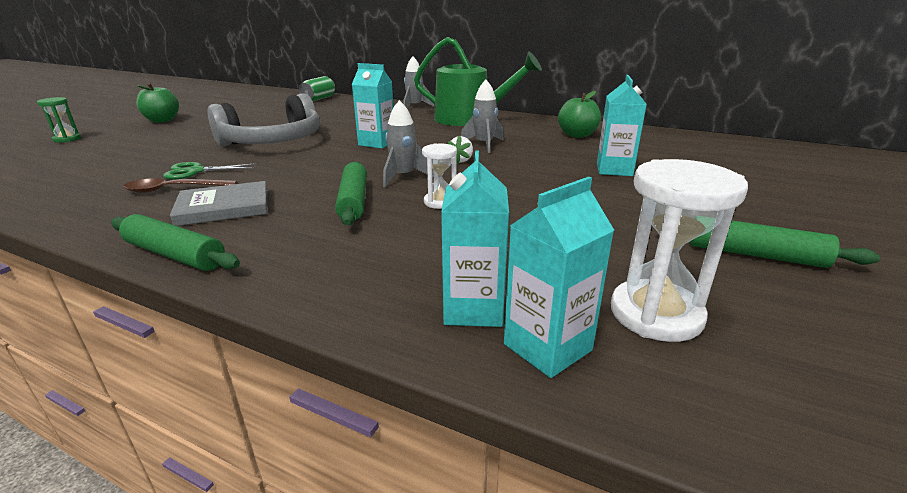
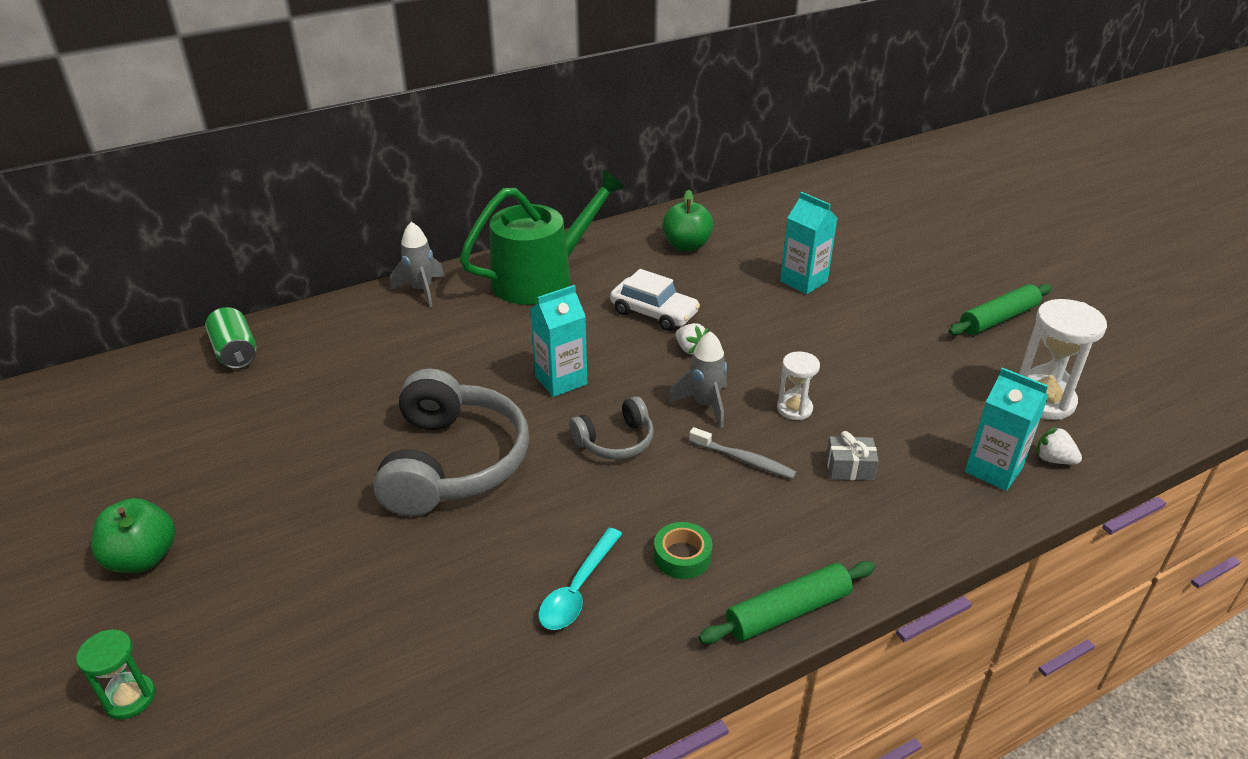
camera: 55 degrees left, 10 degrees up
brown spoon [123,178,237,193] -> turquoise spoon [538,528,622,630]
green scissors [163,162,257,179] -> none
grey book [170,181,268,226] -> green tape [654,522,713,579]
green rolling pin [335,161,367,225] -> grey toothbrush [689,427,796,479]
grey rocket [461,80,504,153] -> white car [610,269,700,331]
turquoise carton [504,177,614,378] -> white strawberry [1037,426,1082,464]
none -> grey headphones [569,396,654,460]
none -> grey gift [826,431,879,481]

